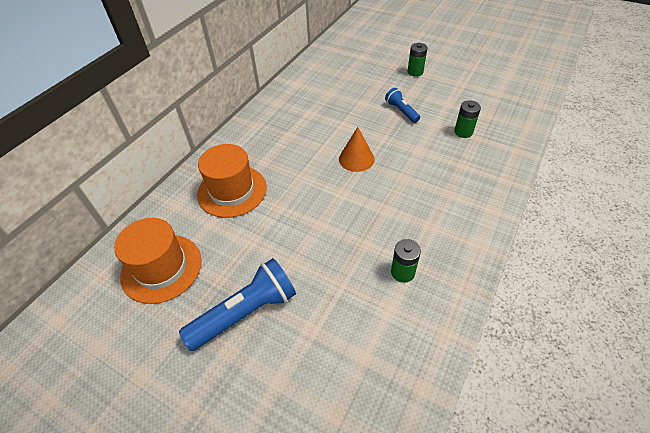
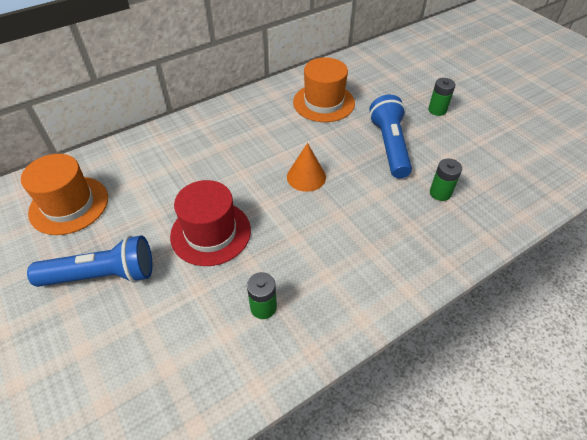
camera: 25 degrees right, 0 degrees up
orange hat [197,144,267,218] -> orange hat moved to [293,57,355,122]
blue flashlight [385,88,420,123] -> blue flashlight [369,95,412,178], size x1.81
none -> red hat [170,180,251,266]

